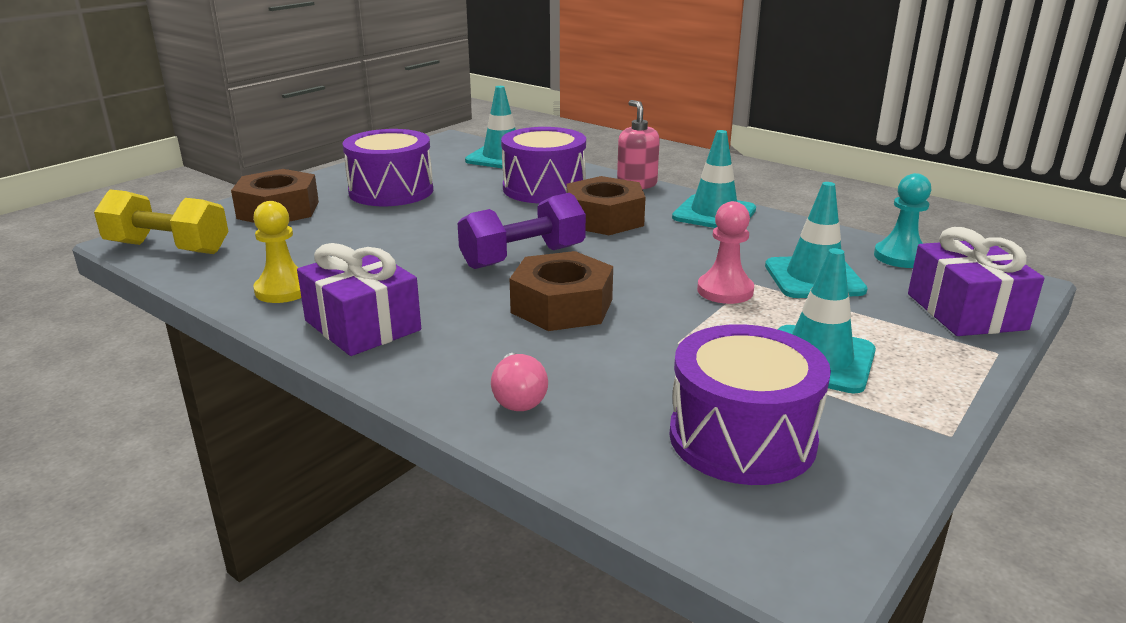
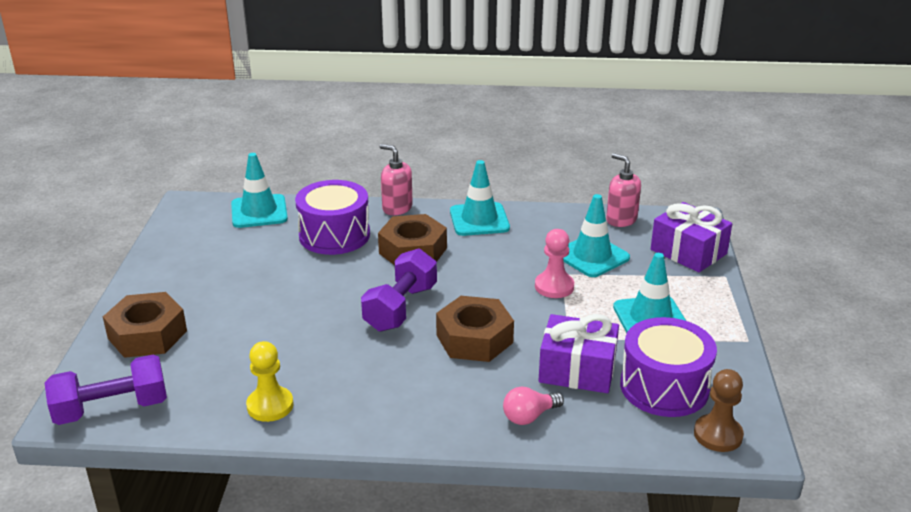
camera: 35 degrees left, 5 degrees up
yellow dumbbell [94,189,229,254] -> purple dumbbell [45,354,167,425]
purple gift [297,243,421,356] -> purple gift moved to [538,314,619,393]
purple drum [343,129,433,206] -> none
pink light bulb [491,353,548,411] -> pink light bulb turned 105 degrees clockwise [503,387,564,425]
turquoise pawn [874,173,931,268] -> pink soap dispenser [606,153,641,227]
none -> brown pawn [694,369,744,452]

